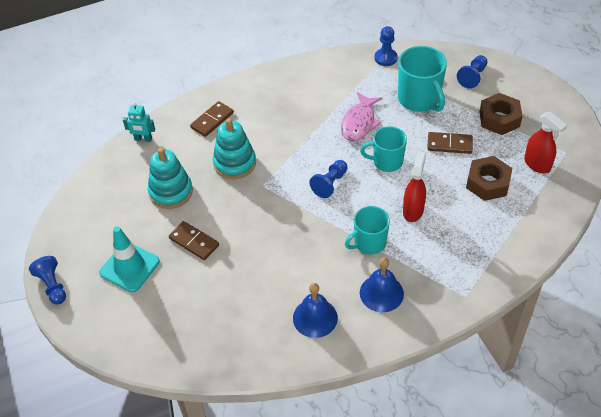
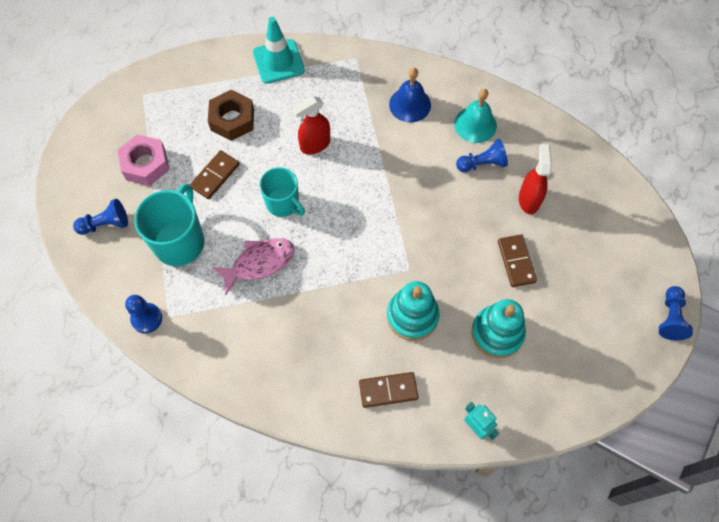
camera: 140 degrees left, 15 degrees up
turquoise traffic cone [99,226,160,292] -> turquoise traffic cone moved to [253,17,305,84]
blue bell [293,283,338,338] -> turquoise bell [454,89,497,143]
blue pawn [309,160,347,198] -> blue pawn moved to [456,139,508,172]
turquoise mug [345,206,390,254] -> none
brown domino [427,132,473,154] -> brown domino turned 75 degrees clockwise [190,150,240,199]
brown nut [479,93,523,135] -> pink nut [117,135,169,186]
red spray bottle [524,112,567,173] -> red spray bottle moved to [519,144,552,214]

